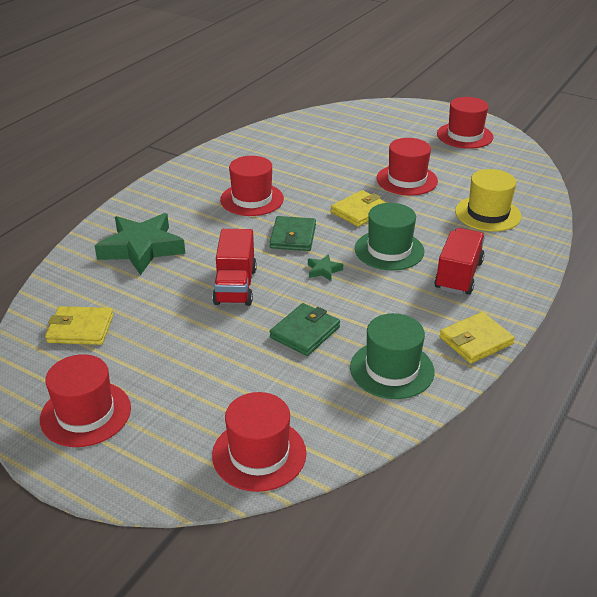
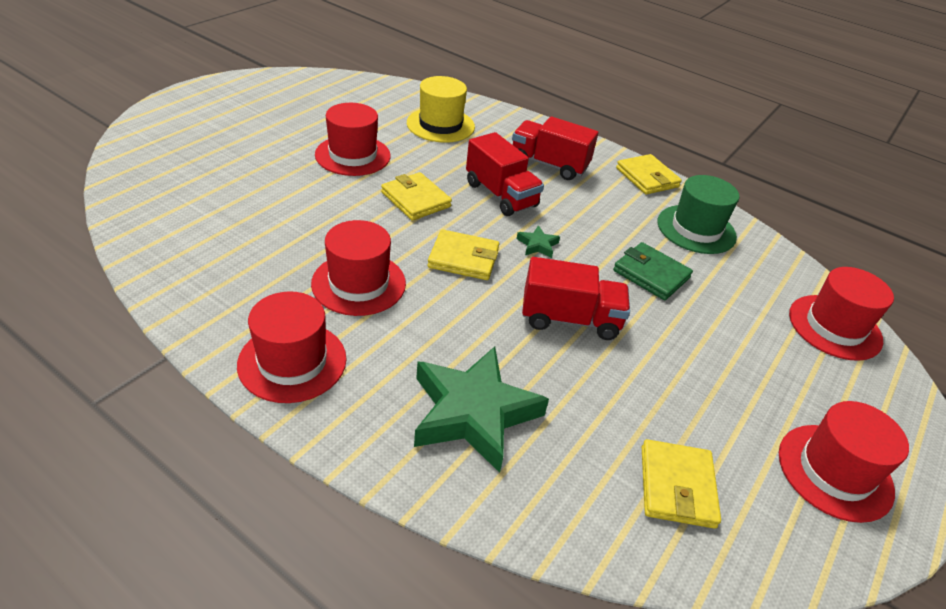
camera: 90 degrees left, 5 degrees up
green wallet [270,216,316,251] -> yellow wallet [427,229,499,280]
green hat [355,203,424,270] -> red truck [466,132,544,216]
red hat [437,97,493,149] -> red hat moved to [237,291,347,403]

